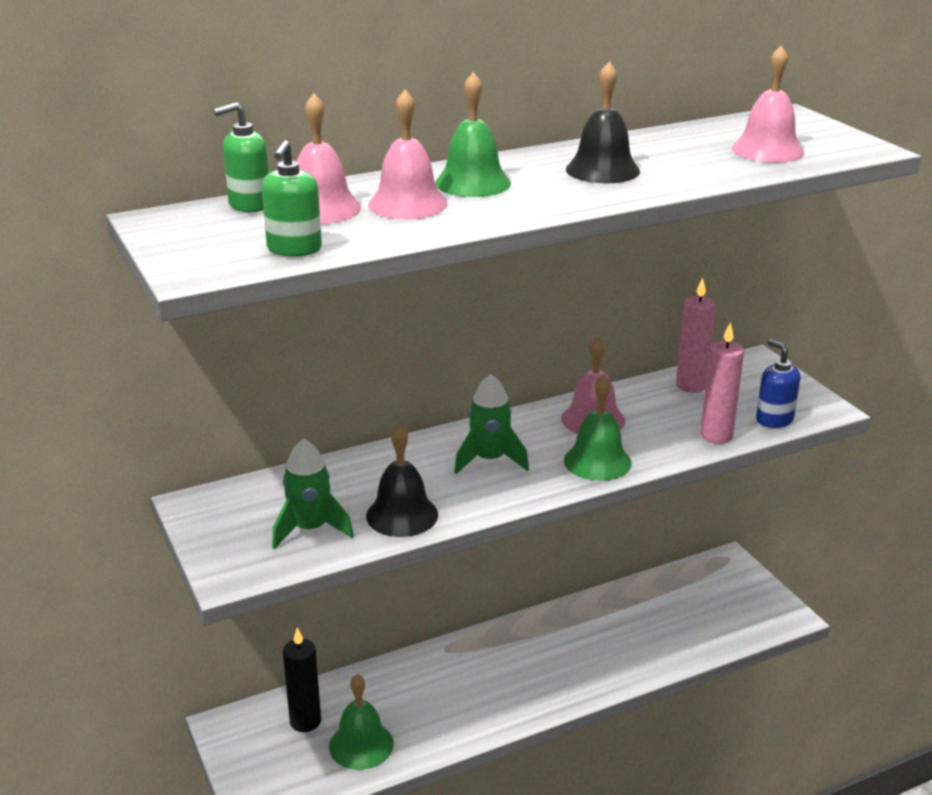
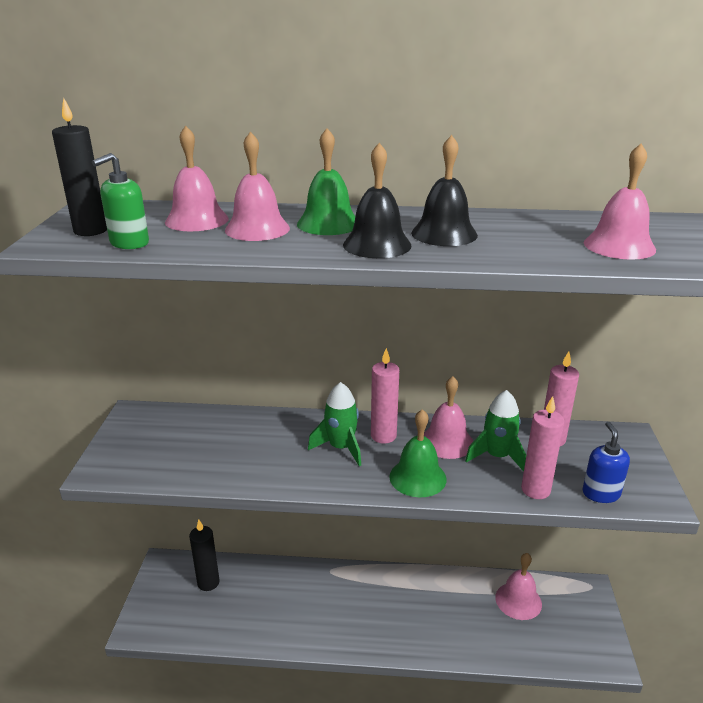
camera: 30 degrees right, 0 degrees up
green soap dispenser [213,102,269,212] -> none
green rocket [272,438,354,549] -> green rocket moved to [465,390,526,472]
green bell [329,674,394,770] -> none
black bell [366,425,438,537] -> black bell moved to [343,143,411,258]
none -> black candle [52,97,107,236]
none -> pink candle [371,348,399,444]
none -> pink bell [495,553,542,620]

